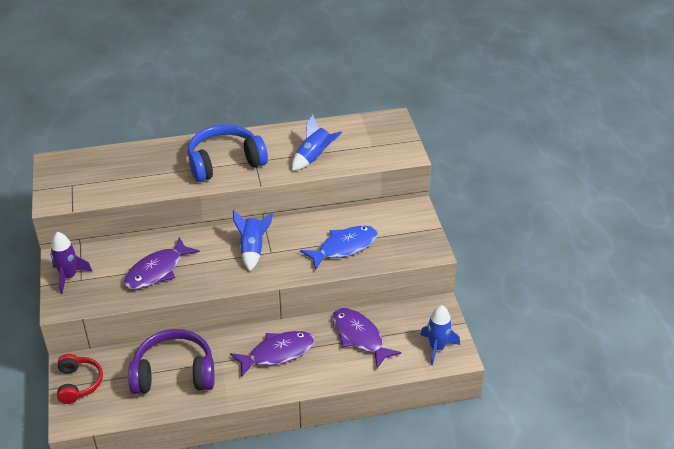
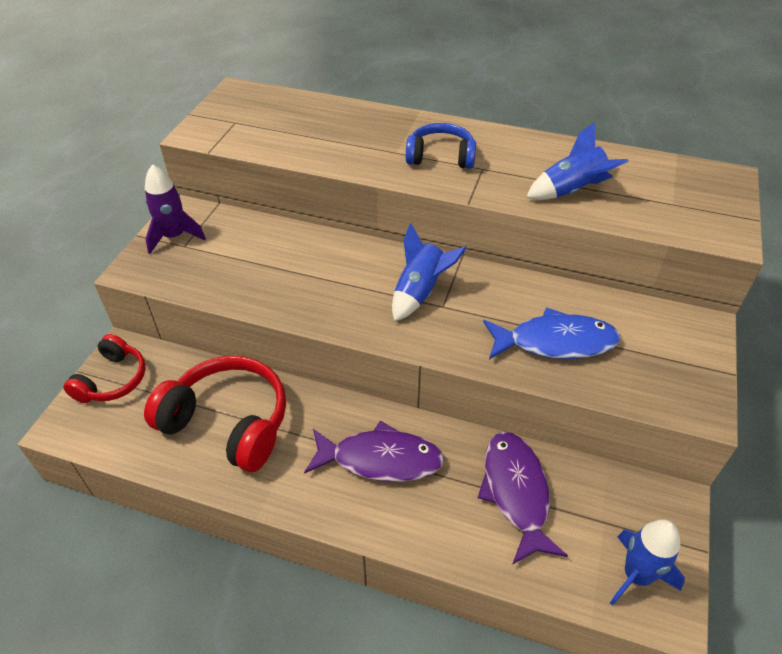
camera: 30 degrees right, 5 degrees up
purple fish [124,237,200,289] -> none
purple headphones [128,329,215,394] -> red headphones [144,356,286,472]
blue headphones [188,125,268,182] -> blue headphones [406,123,476,169], size x0.61

